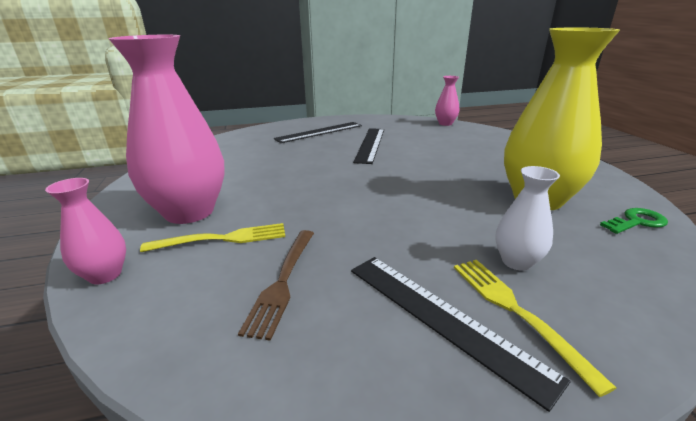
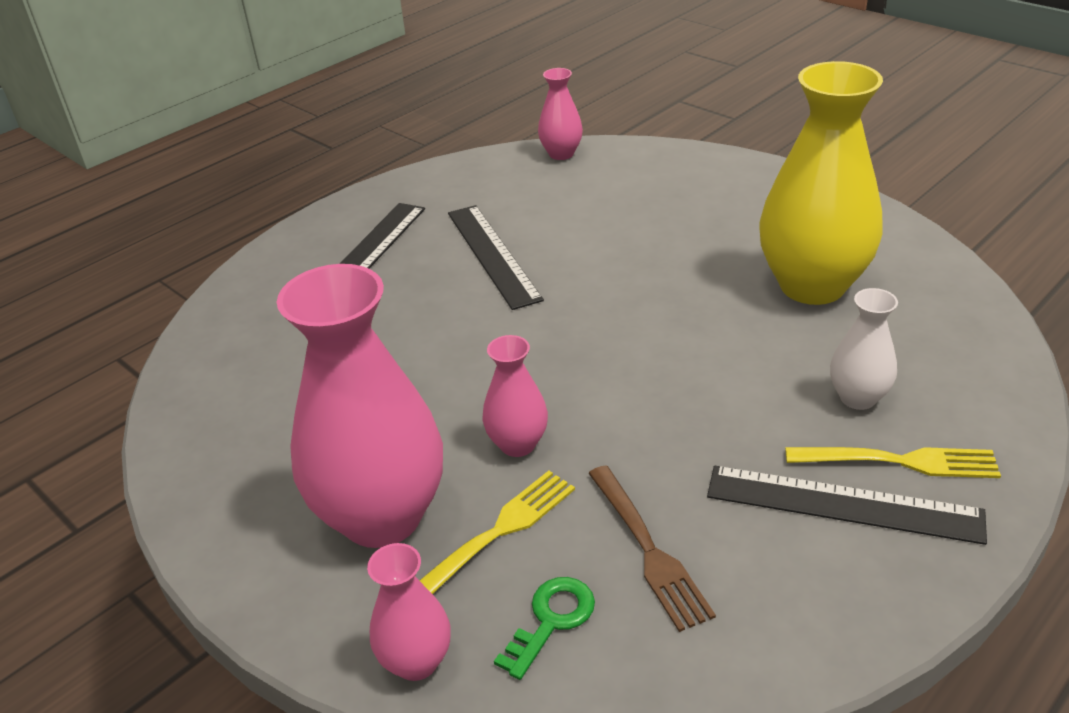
camera: 30 degrees left, 10 degrees up
yellow fork [454,260,616,397] -> yellow fork turned 150 degrees clockwise [785,447,1001,478]
green key [600,208,668,234] -> green key moved to [494,577,595,680]
none -> pink vase [482,335,548,457]

